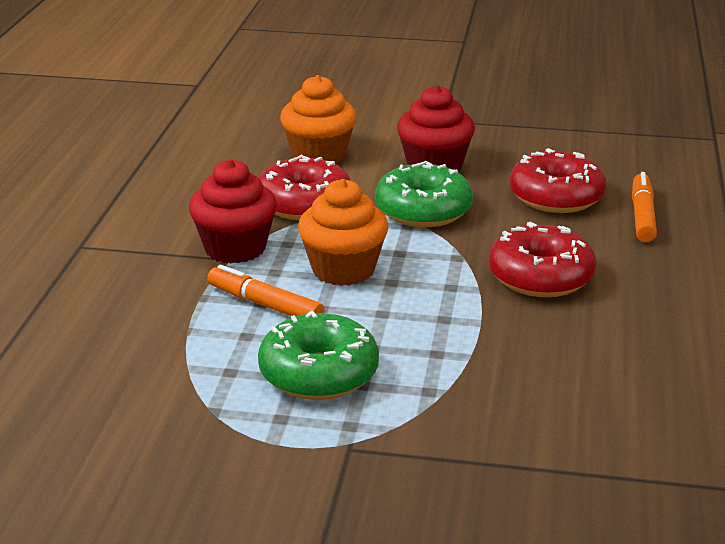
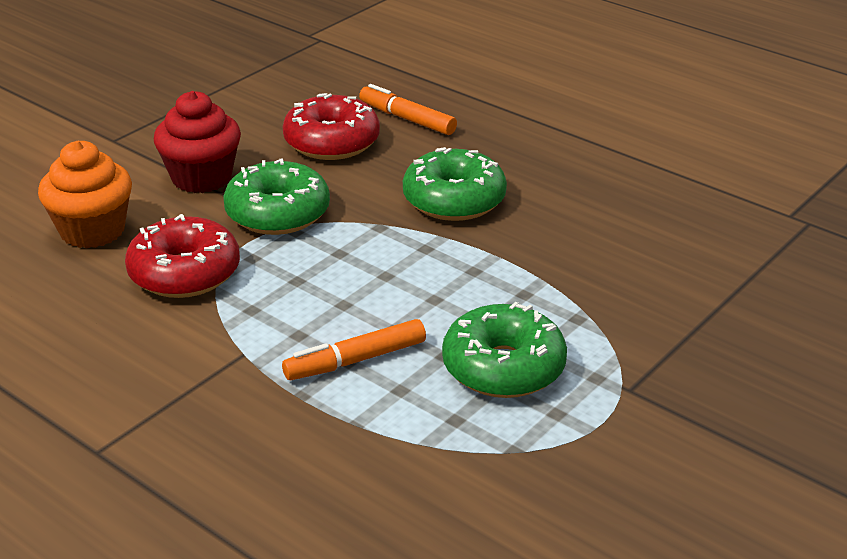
camera: 60 degrees left, 5 degrees up
red cupcake [189,159,277,264] -> none
orange cupcake [298,179,388,286] -> none
red donut [489,222,597,297] -> green donut [403,147,507,221]

